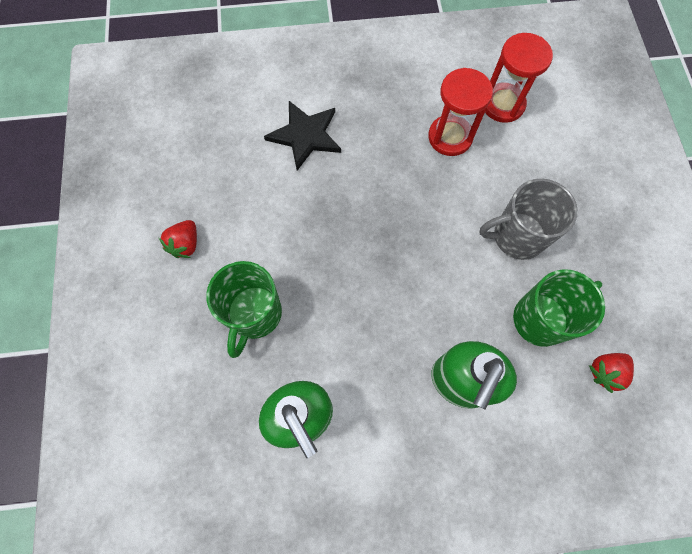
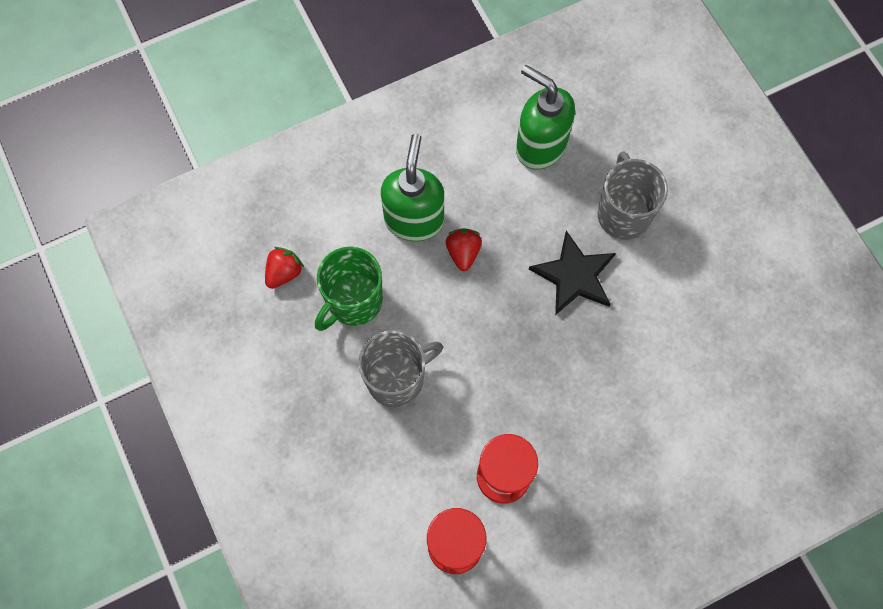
camera: 160 degrees right, 0 degrees up
red strawberry [159,220,197,258] -> red strawberry moved to [446,228,482,271]
green mug [206,261,282,358] -> grey mug [597,151,668,240]
black star [264,101,341,170] -> black star moved to [529,231,616,315]

